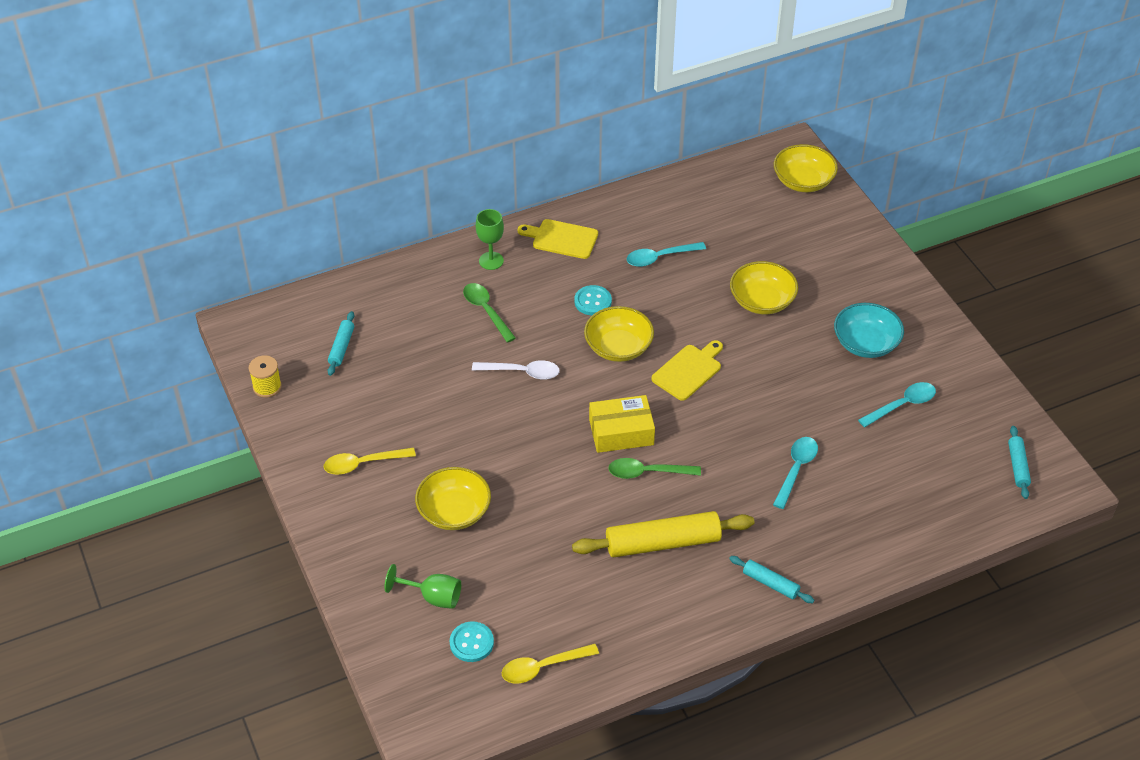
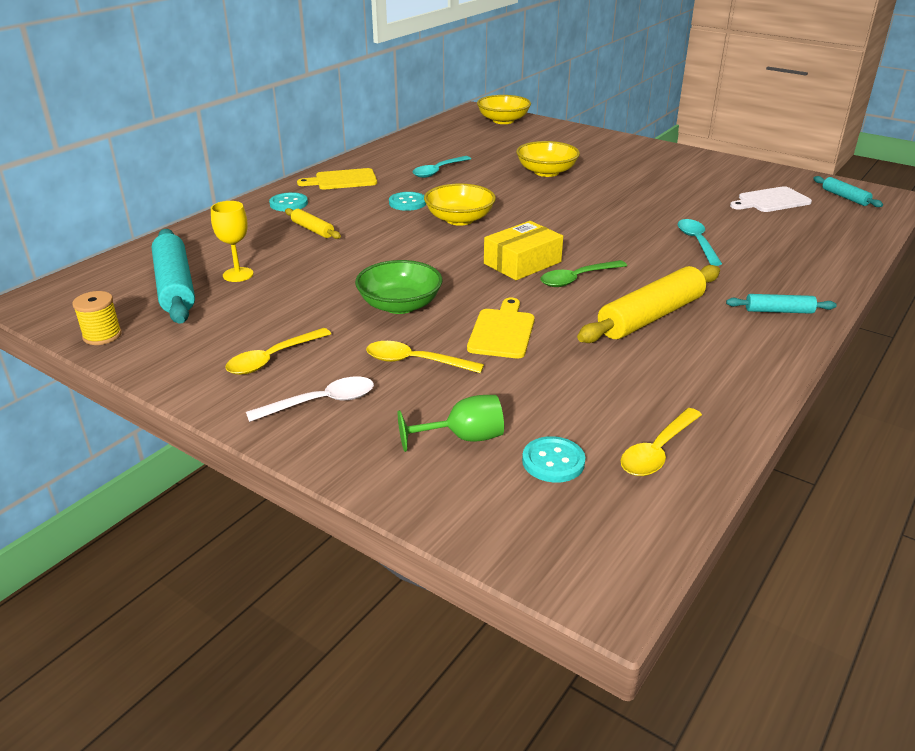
camera: 30 degrees left, 15 degrees down
turquoise rolling pin [328,311,354,376] -> turquoise rolling pin [152,229,195,324], size x1.97
yellow bowl [415,467,491,530] -> yellow spoon [366,341,484,373]
green spoon [463,283,516,343] -> yellow rolling pin [285,208,341,239]
white spoon [472,360,560,380] -> white spoon moved to [246,376,374,422]
green goblet [476,209,504,270] -> turquoise button [269,192,308,211]
yellow cutting board [651,340,723,401] -> yellow cutting board moved to [467,298,535,358]
turquoise bowl [834,303,904,358] -> none
turquoise spoon [858,382,936,427] -> none
none -> yellow goblet [211,201,253,282]
none -> green bowl [355,260,443,314]
none -> white cutting board [730,186,812,212]

